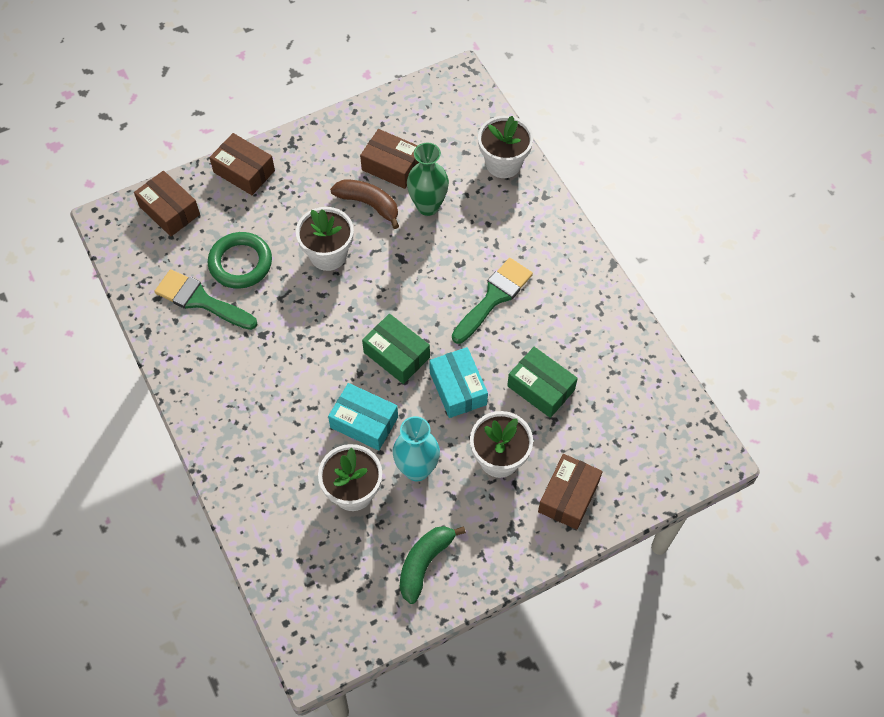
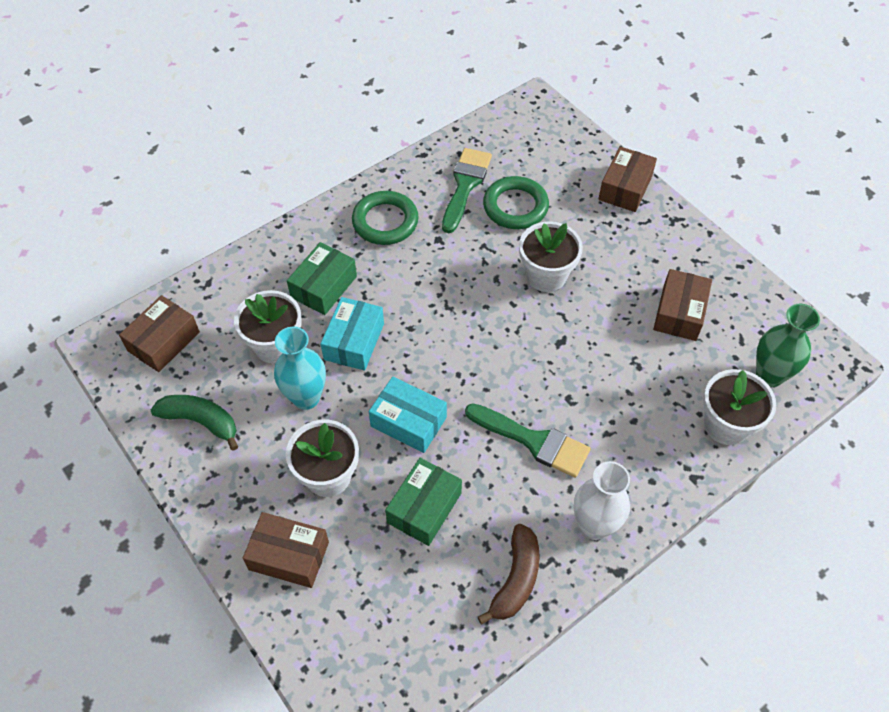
camera: 80 degrees right, 5 degrees down
brown box [134,171,200,236] -> brown box moved to [119,295,200,372]
brown banana [330,180,399,229] -> brown banana moved to [478,524,540,624]
green box [362,314,430,384] -> green box moved to [287,242,357,315]
green vase [407,142,449,216] -> green vase moved to [756,304,820,387]
turquoise box [429,347,488,418] -> turquoise box turned 60 degrees clockwise [369,377,447,453]
none -> green ring [352,191,419,245]
none -> white vase [574,461,630,540]

